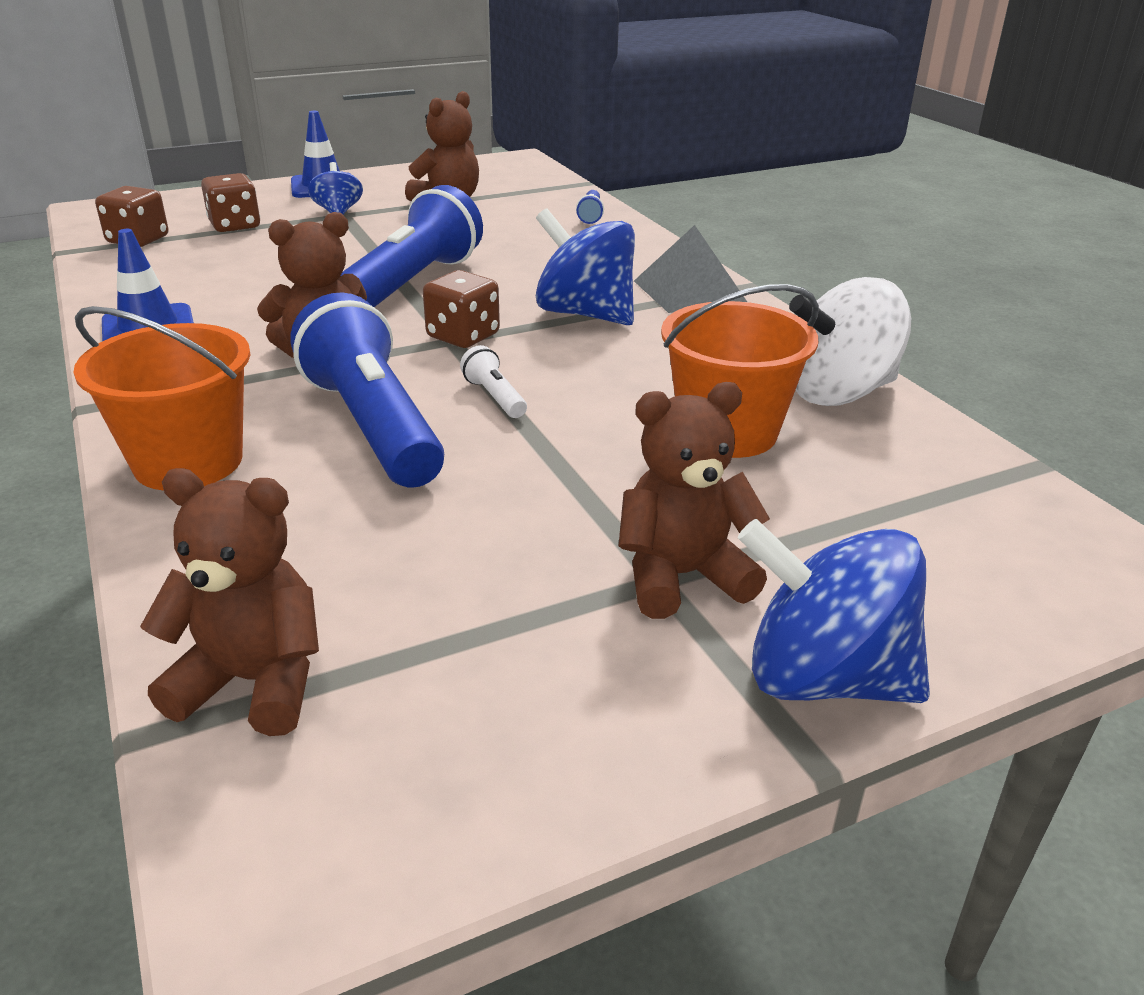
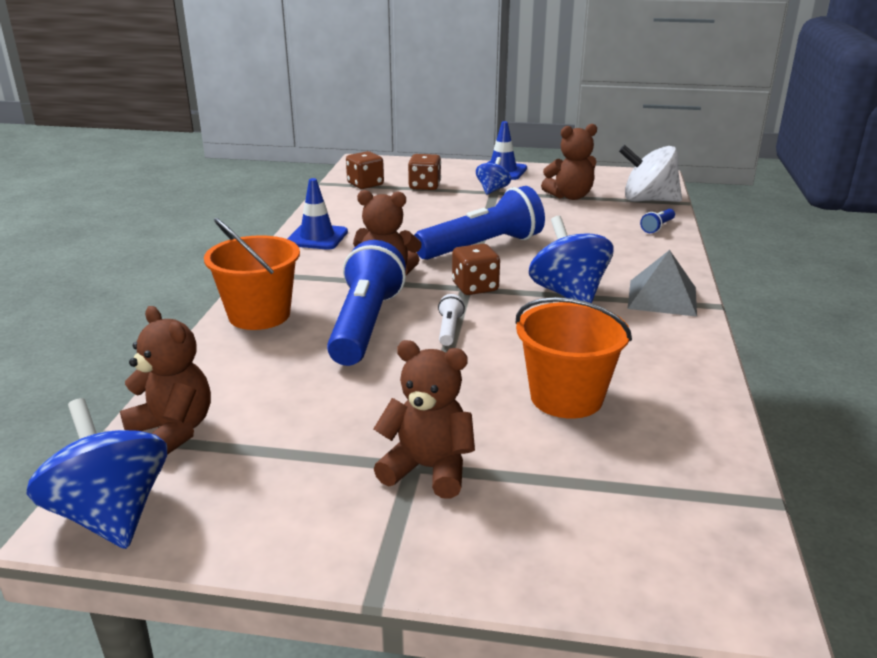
camera: 35 degrees right, 5 degrees down
blue spinning top [738,519,930,703] -> blue spinning top moved to [26,398,167,549]
white spinning top [789,277,911,406] -> white spinning top moved to [619,145,682,202]

